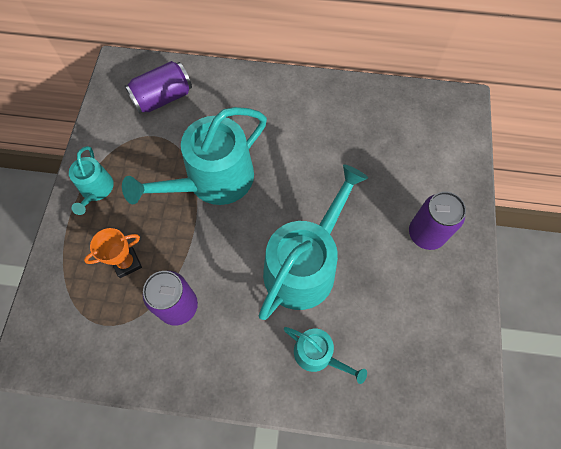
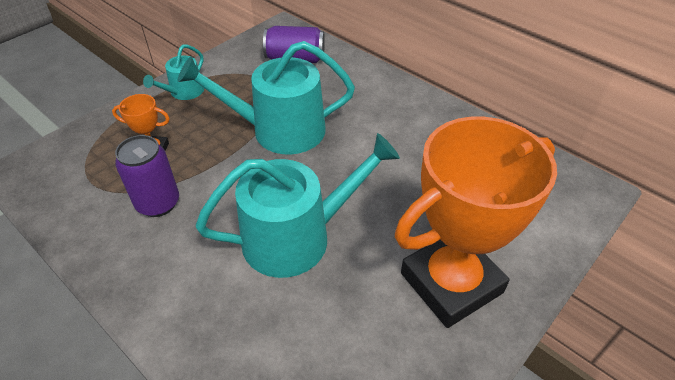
camera: 35 degrees right, 20 degrees down
turquoise watering can [284,327,367,384] -> none
purple can [409,192,466,250] -> orange trophy [395,117,557,328]

